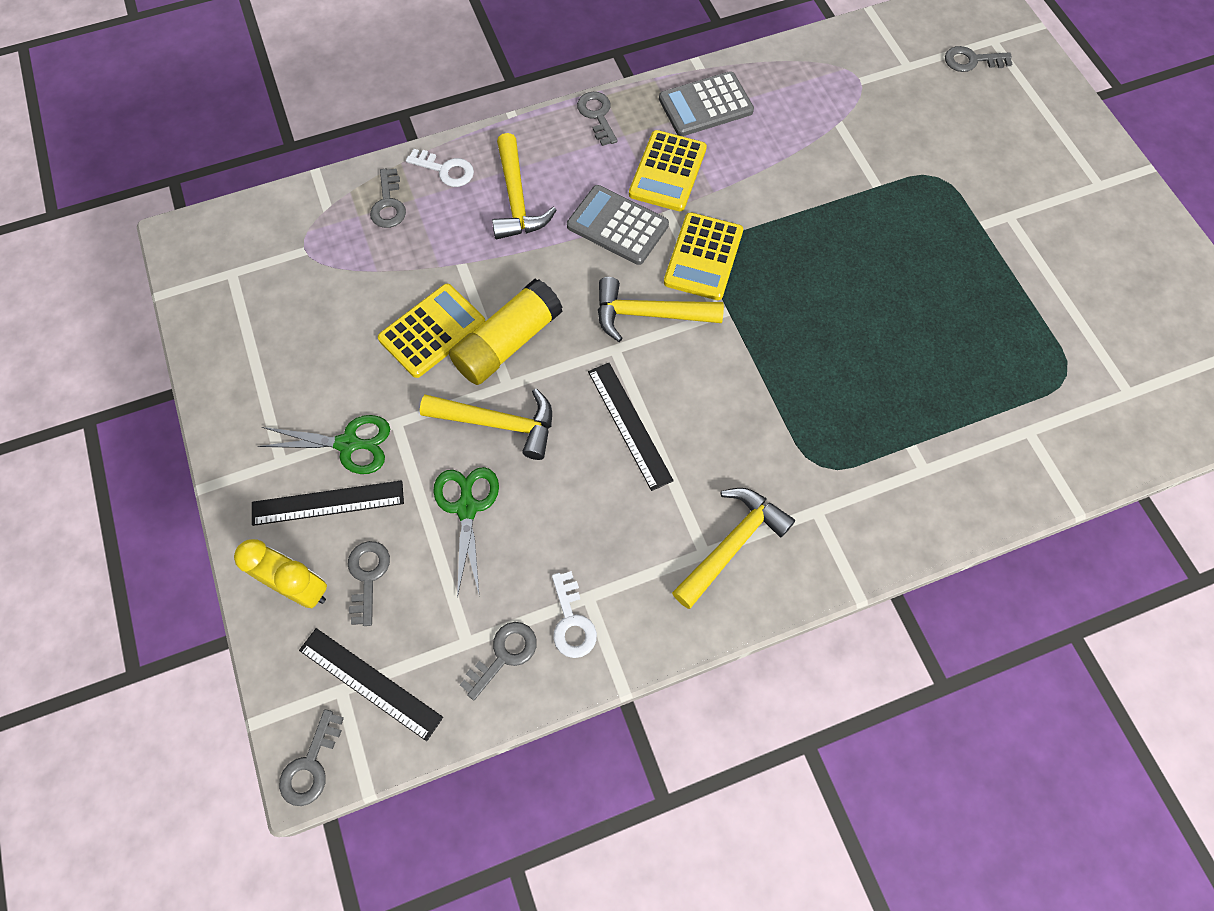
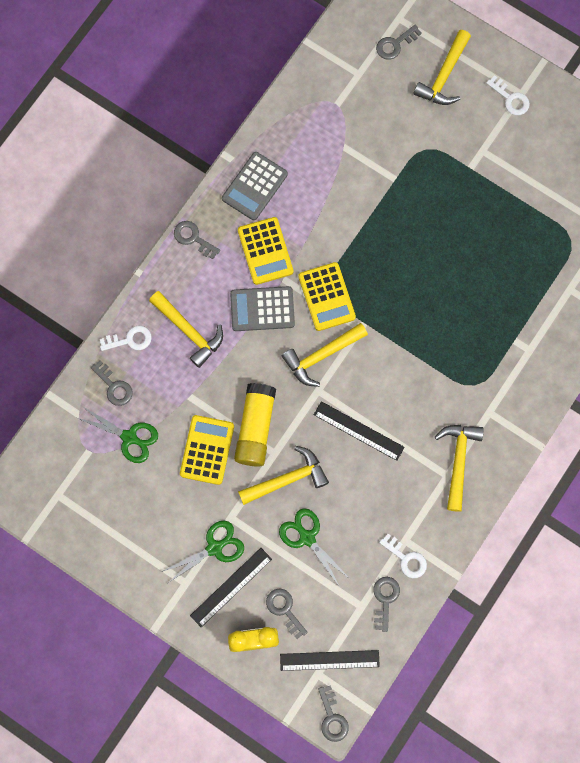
camera: 35 degrees left, 10 degrees up
none -> green scissors [75,406,158,463]
none -> yellow hammer [413,30,471,105]
none -> white key [486,75,530,115]

